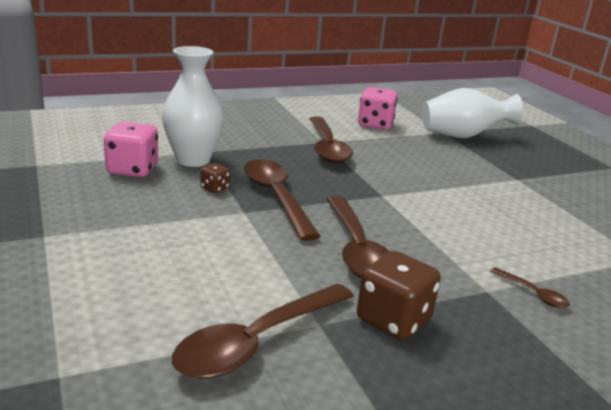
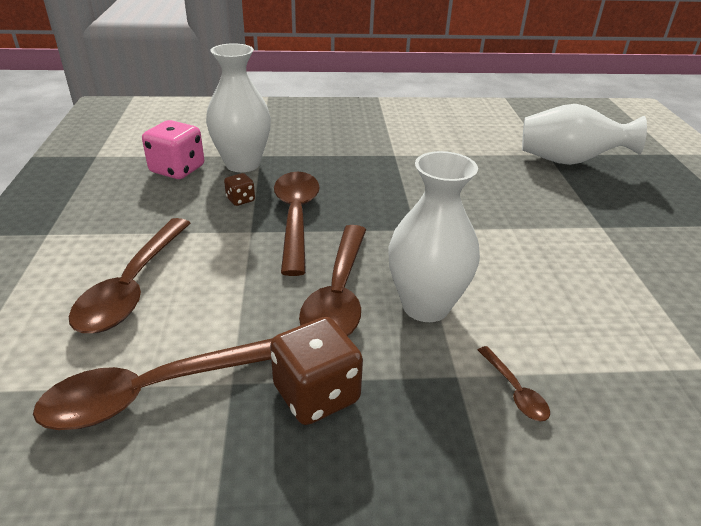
camera: 20 degrees right, 10 degrees up
brown spoon [310,117,353,164] -> brown spoon moved to [69,218,191,333]
pink dice [358,87,398,130] -> none
none -> white vase [388,151,480,322]

